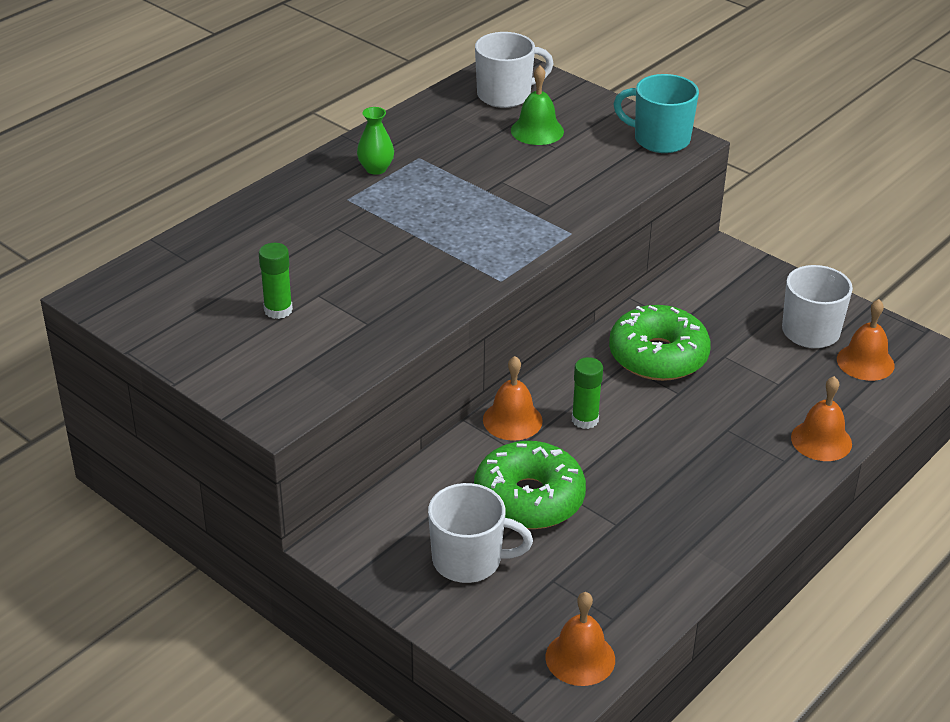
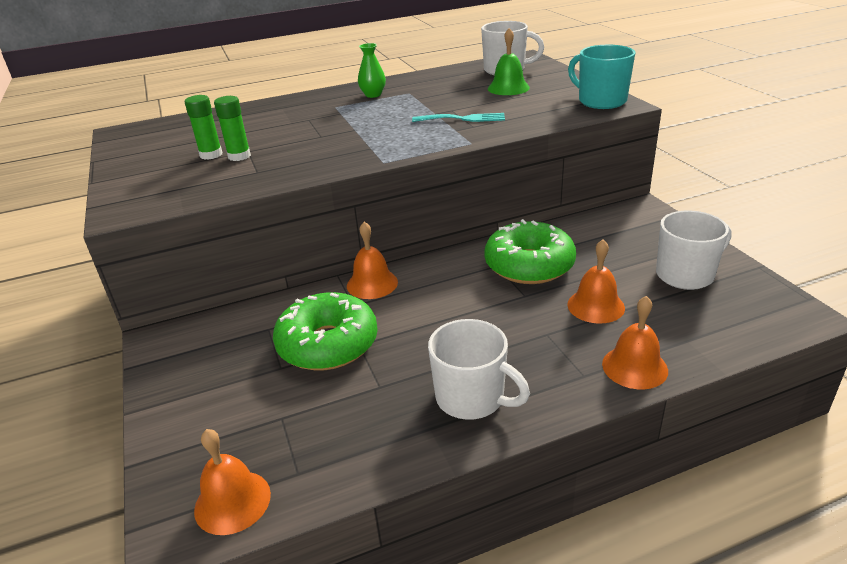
camera: 30 degrees right, 5 degrees down
white mug [428,483,533,583] -> white mug moved to [428,319,530,420]
green glue stick [572,357,603,429] -> green glue stick moved to [214,96,251,161]
orange bell [837,299,894,381] -> orange bell moved to [567,240,625,324]
none -> turquoise fork [412,113,505,122]

